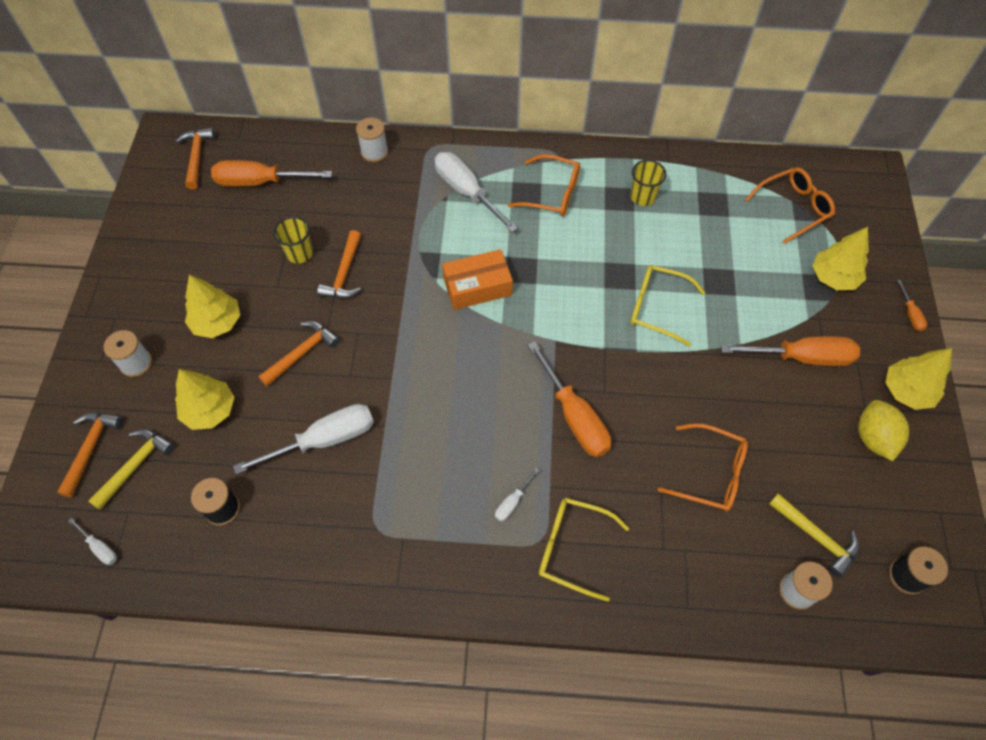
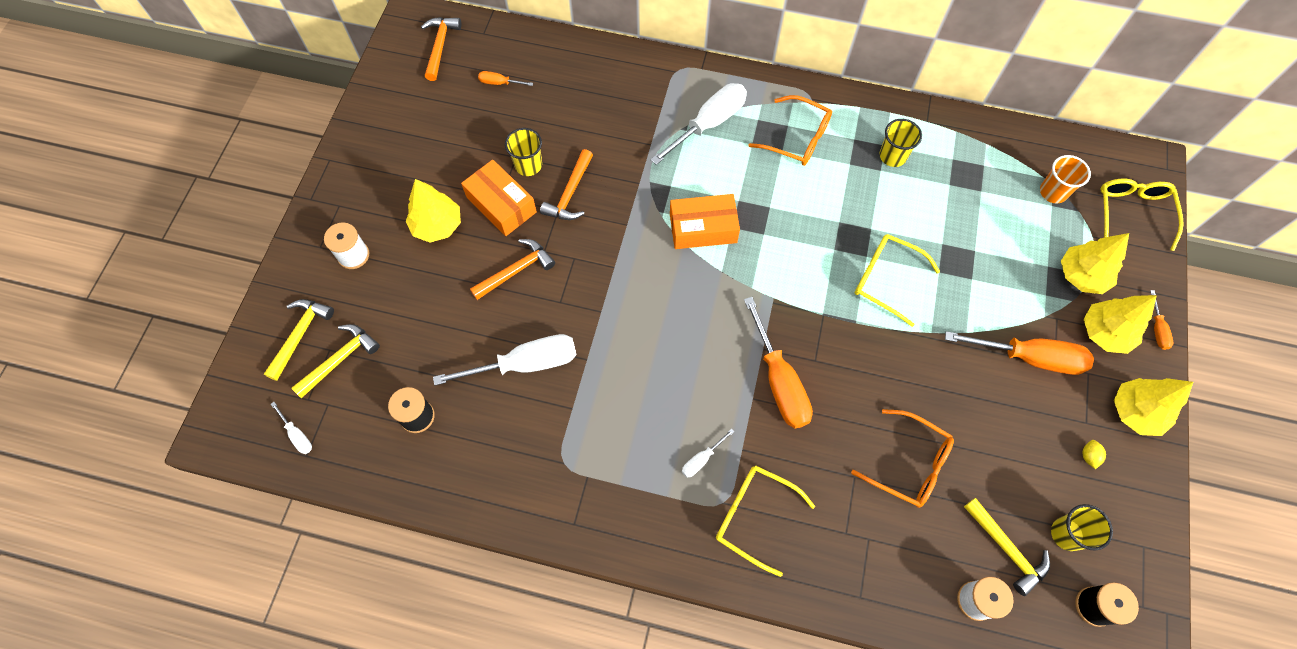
camera: 10 degrees right, 5 degrees up
orange hammer [57,412,123,497] -> yellow hammer [264,299,334,381]
yellow tree [175,369,234,430] -> yellow tree moved to [1084,295,1157,354]
orange screwdriver [211,160,332,187] -> orange screwdriver [478,71,533,86], size x0.46
white spool [356,117,388,162] -> none
white screwdriver [434,152,518,233] -> white screwdriver turned 75 degrees clockwise [650,83,747,165]
orange glasses [745,167,835,244] -> orange cup [1040,155,1091,204]
yellow lemon [858,400,909,461] -> yellow lemon [1082,440,1106,469], size x0.44
none -> orange box [461,160,537,236]
none -> yellow cup [1051,504,1113,551]
none -> yellow glasses [1100,179,1184,251]

